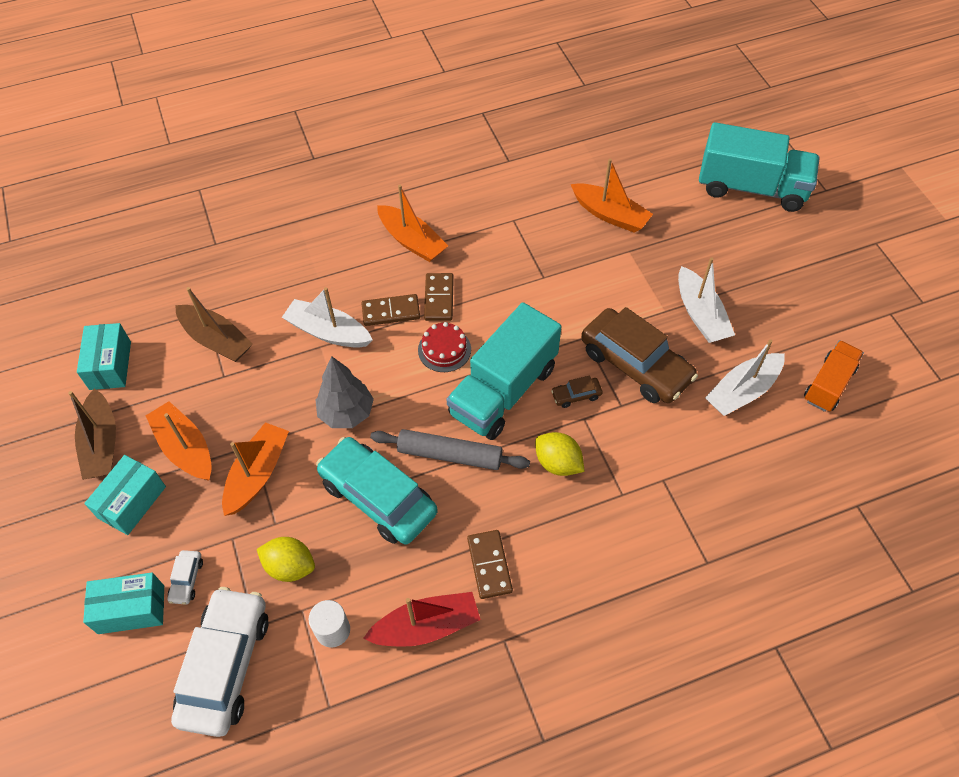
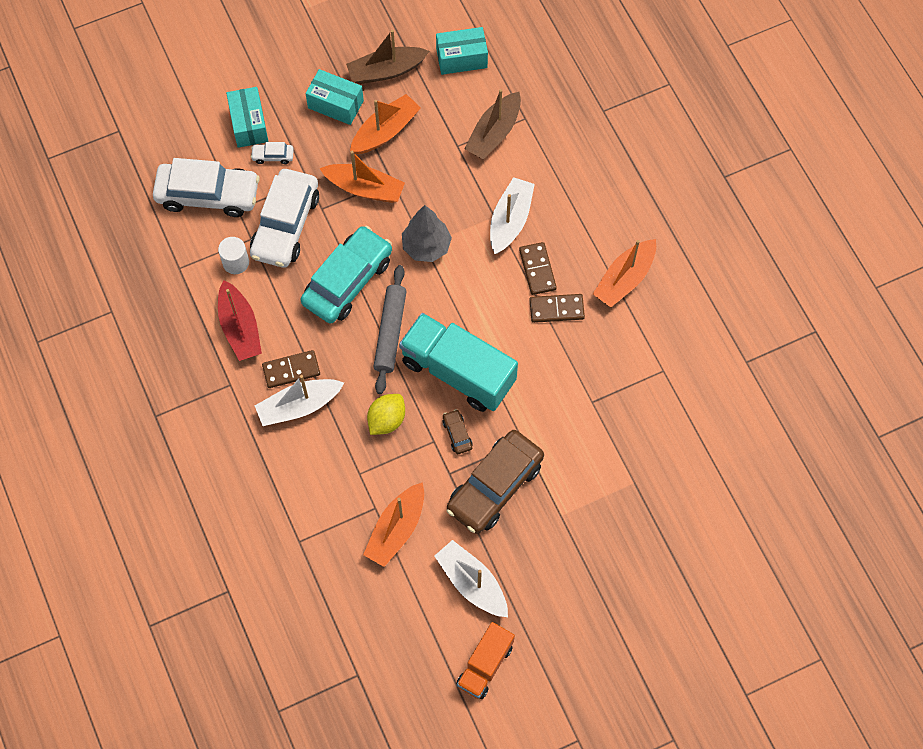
camera: 85 degrees right, 10 degrees up
yellow lemon [257,537,315,582] -> white car [250,169,319,268]
red cake [418,322,471,372] -> none
orange boat [570,159,653,232] -> orange boat moved to [363,482,424,567]
white boat [678,257,735,343] -> white boat moved to [255,375,344,426]
turquoise truck [699,122,820,212] -> none
orange truck [804,340,864,412] -> orange truck turned 90 degrees clockwise [457,622,515,699]

